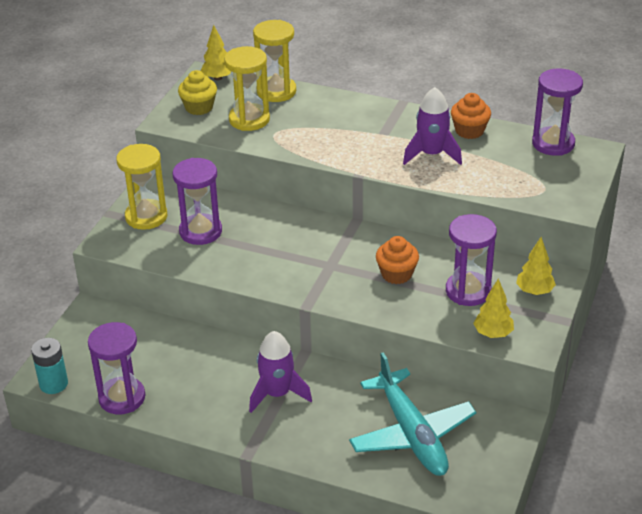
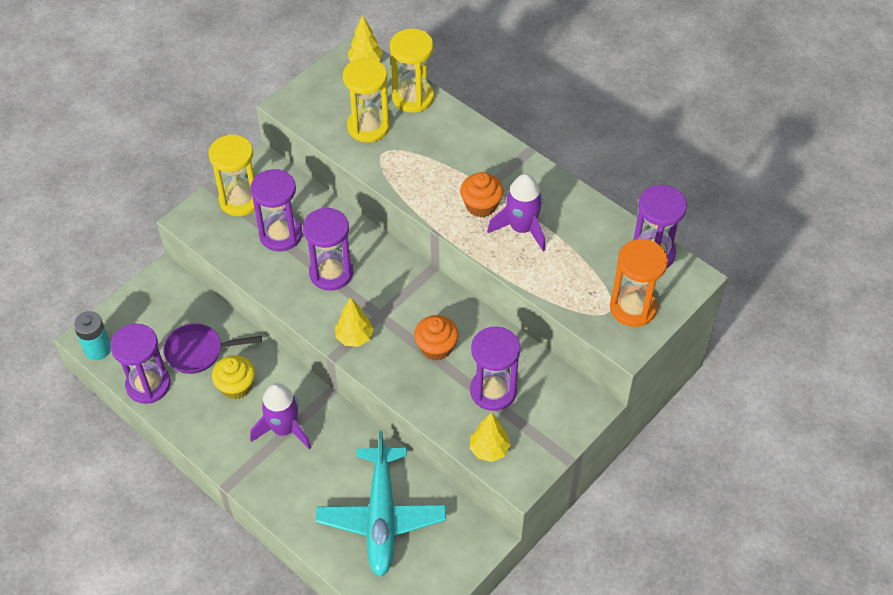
camera: 20 degrees right, 15 degrees up
yellow cupcake [178,70,217,115] -> yellow cupcake moved to [212,355,255,399]
orange cupcake [451,93,491,139] -> orange cupcake moved to [460,172,504,217]
yellow tree [516,237,556,295] -> yellow tree moved to [335,297,374,347]
none -> purple pan [163,323,262,374]
none -> purple hourglass [303,208,353,291]
none -> orange hourglass [610,239,668,327]

